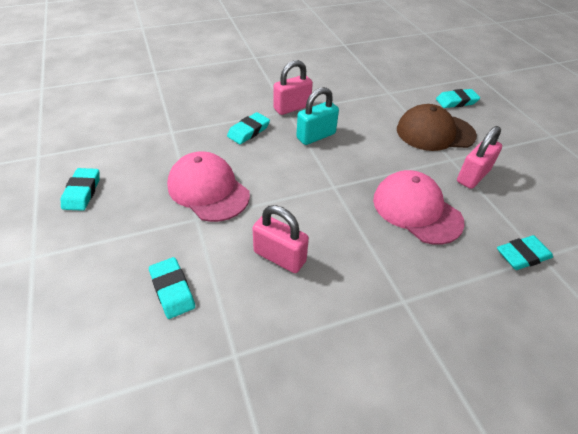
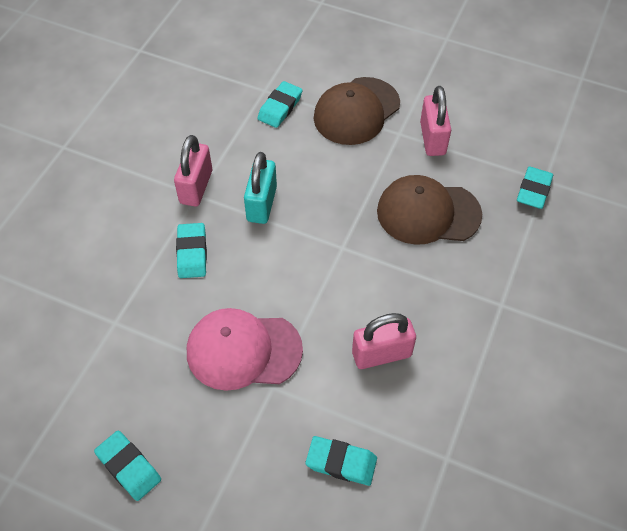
camera: 45 degrees left, 10 degrees up
pink cap [373,170,465,245] -> brown cap [377,175,482,245]
turquoise eraser [436,89,480,108] -> turquoise eraser moved to [257,81,302,128]

